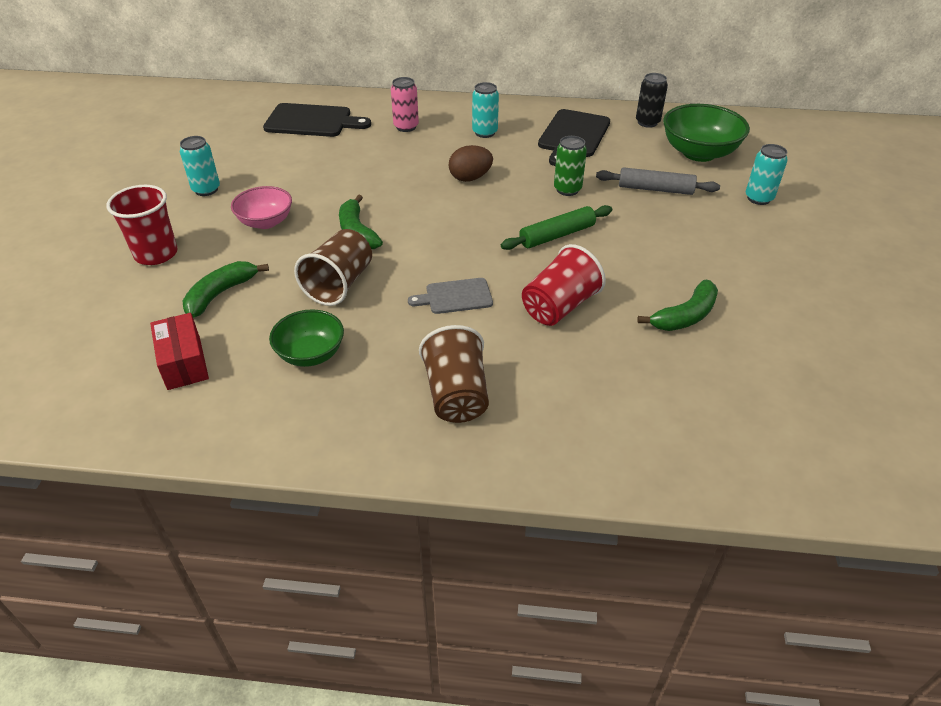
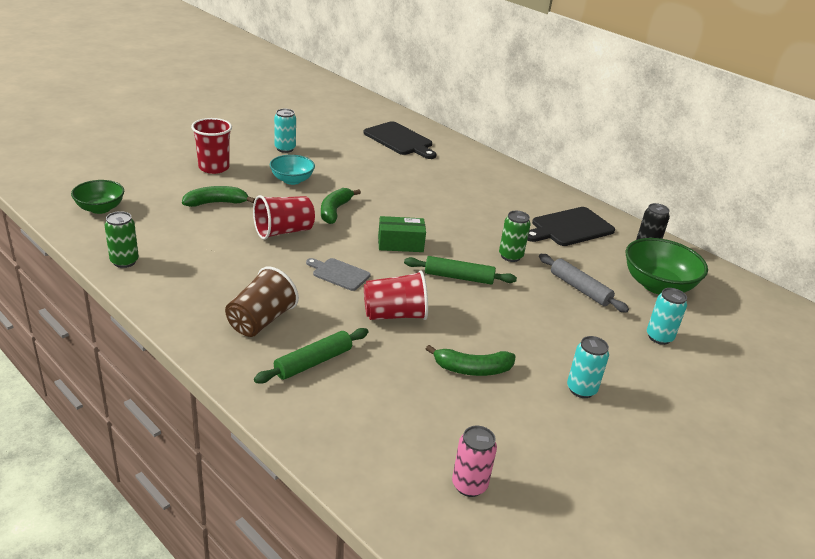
camera: 35 degrees right, 10 degrees down
red box [150,313,209,390] -> none
pink bowl [231,186,292,229] -> turquoise bowl [270,155,315,185]
green bowl [269,309,344,367] -> green bowl moved to [71,180,124,214]
brown cup [294,229,372,306] -> red cup [253,195,315,240]
pink can [391,77,419,132] -> pink can moved to [452,426,497,497]
brown egg [449,145,493,182] -> none
turquoise can [472,82,499,138] -> turquoise can moved to [567,336,609,398]
none -> green can [105,211,139,268]
none -> green rolling pin [254,328,368,384]
none -> green box [378,216,426,252]

